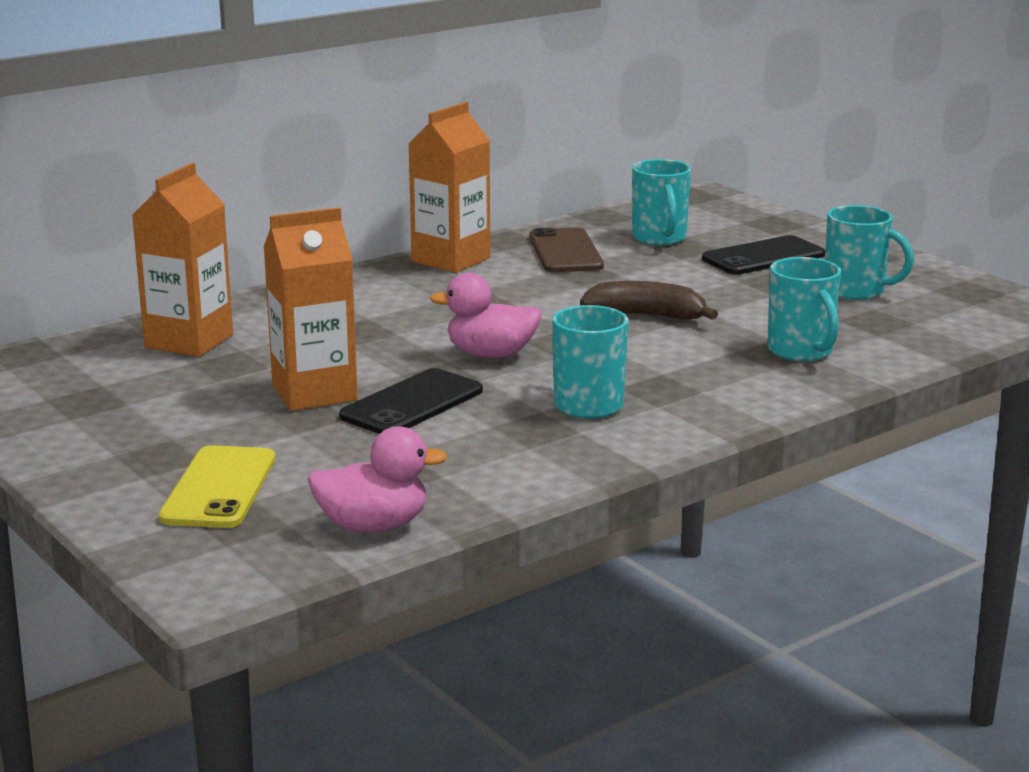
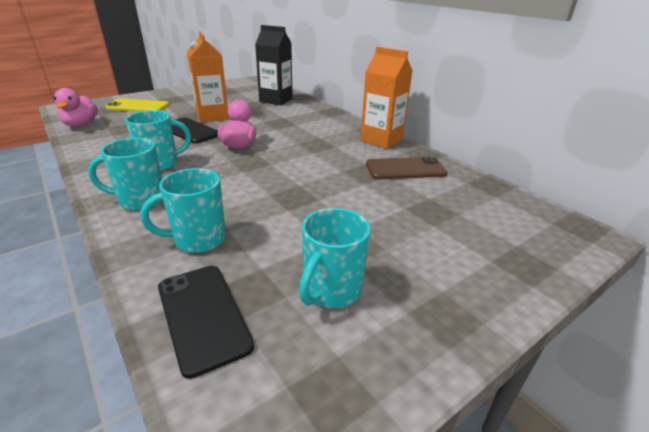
camera: 90 degrees right, 10 degrees up
orange carton [132,163,233,357] -> black carton [255,25,293,105]
brown banana [580,281,718,320] -> none
turquoise mug [632,159,691,246] -> turquoise mug moved to [88,138,163,211]
black phone [702,235,825,275] -> black phone moved to [158,266,254,379]

